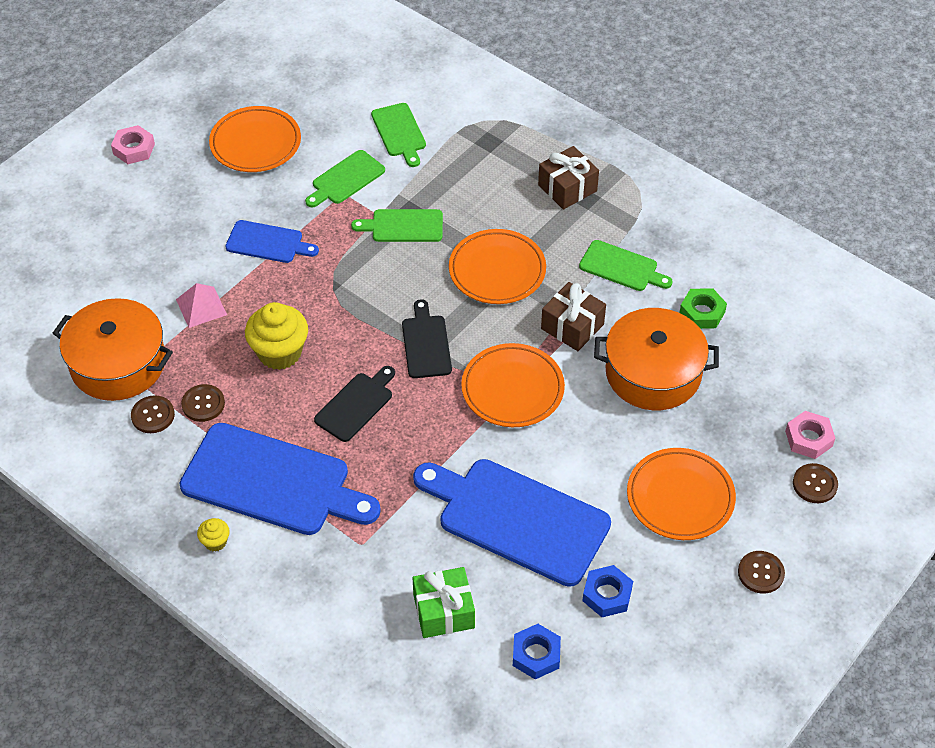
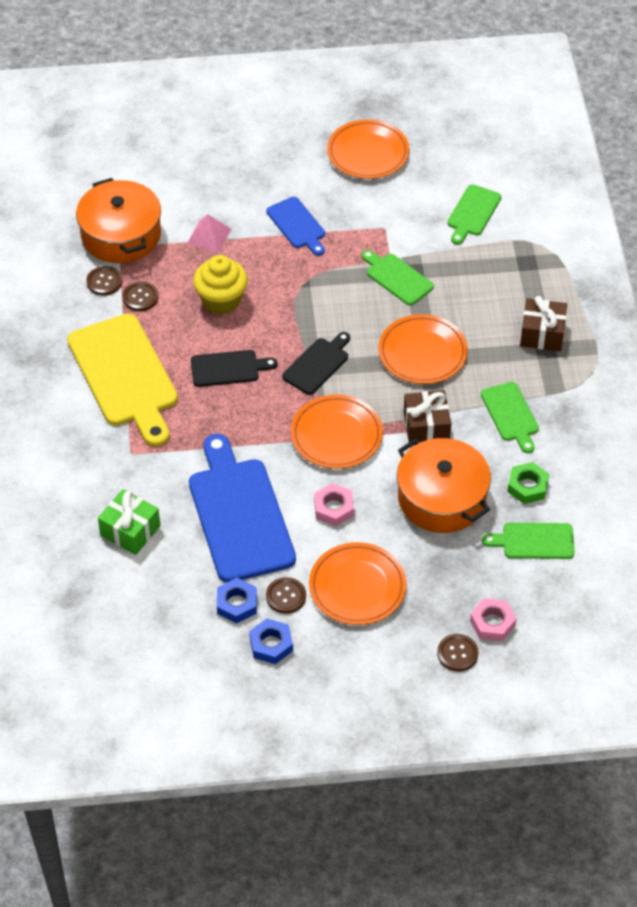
camera: 45 degrees right, 0 degrees up
pink nut [111,125,155,164] -> pink nut moved to [314,483,354,526]
blue cutting board [180,423,381,535] -> yellow cutting board [67,313,178,446]
yellow cupcake [197,518,230,552] -> none
green cutting board [305,150,385,207] -> green cutting board moved to [482,522,575,559]
blue nut [513,624,561,679] -> blue nut moved to [249,618,293,664]
brown button [738,551,785,594] -> brown button moved to [266,577,306,614]

